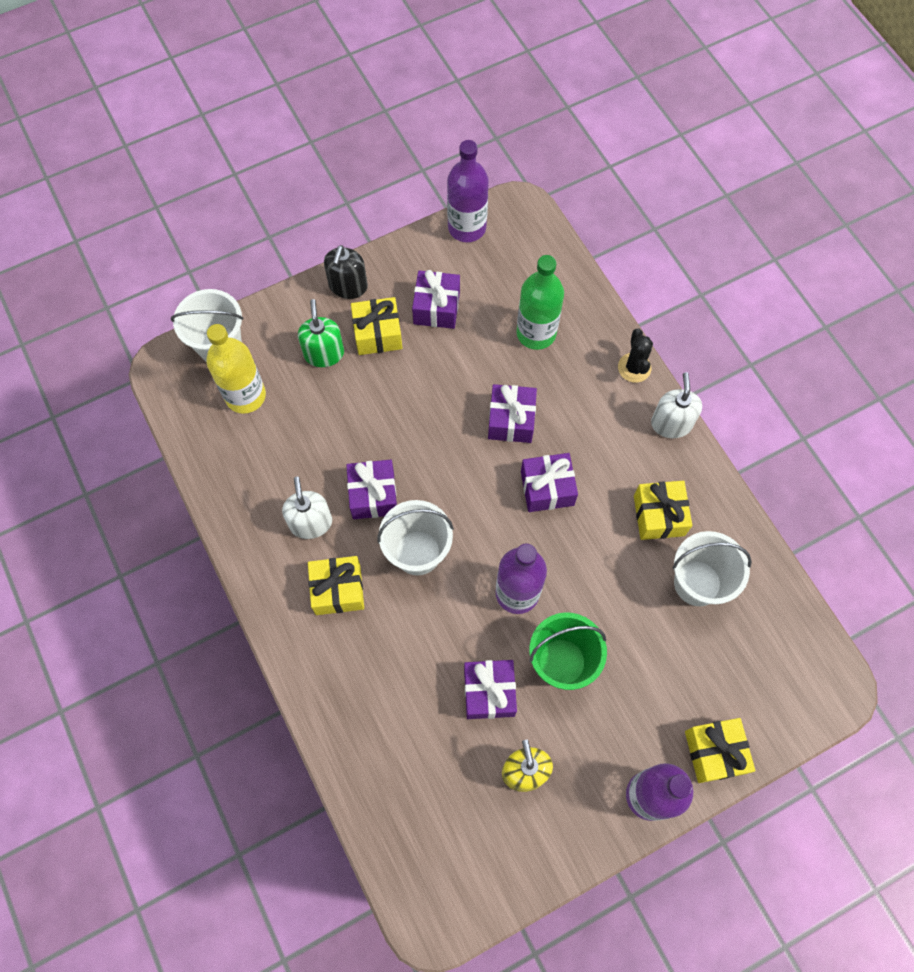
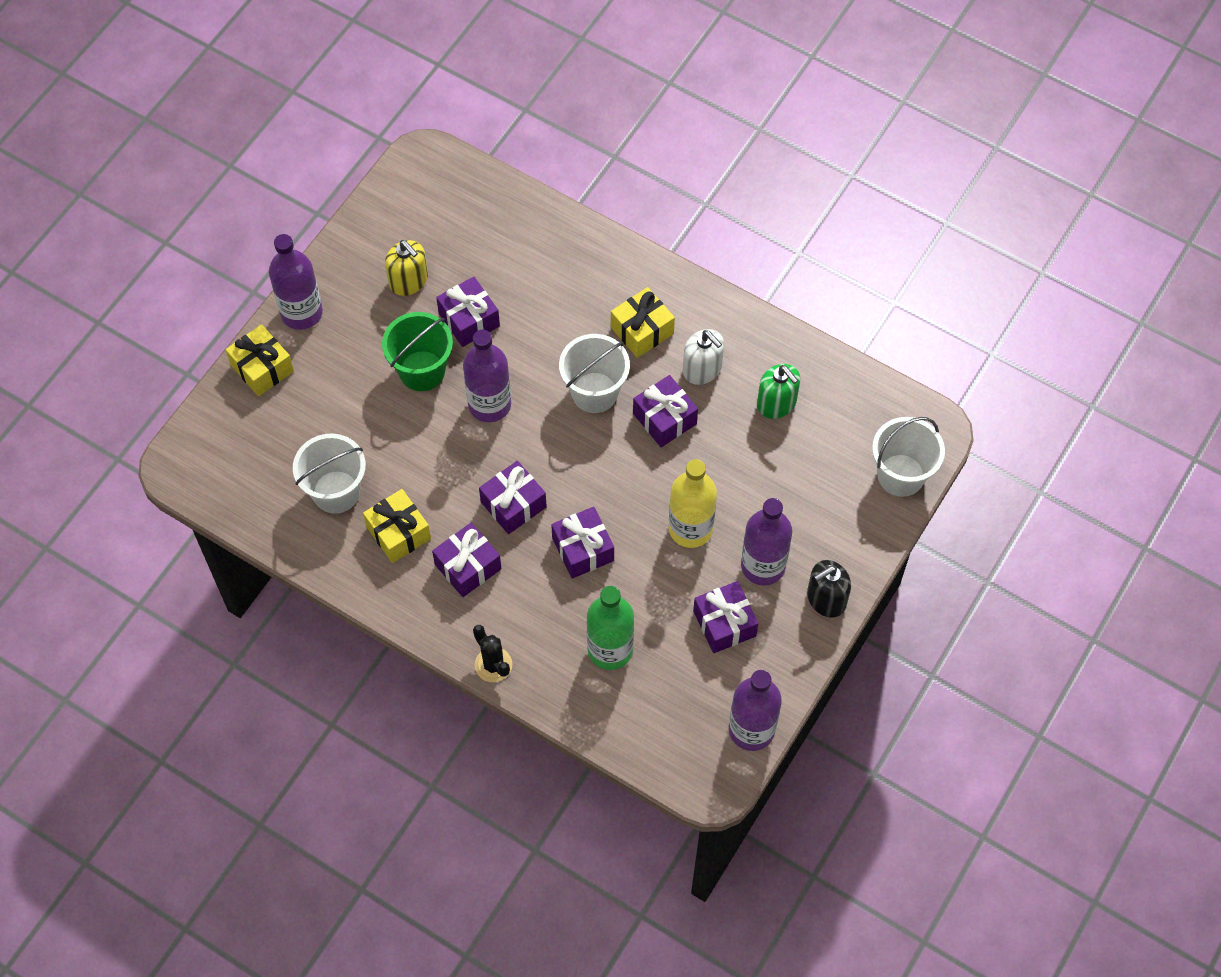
camera: 150 degrees right, 5 degrees down
yellow bottle [206,324,266,414] -> yellow bottle moved to [669,459,717,548]
green soap dispenser [298,299,344,367] -> green soap dispenser moved to [757,364,800,419]
black soap dispenser [324,245,368,299] -> black soap dispenser turned 105 degrees counterclockwise [807,560,851,618]
yellow gift [351,297,402,355] -> purple bottle [741,498,792,585]
white soap dispenser [651,372,702,438] -> none
none -> purple gift [432,523,501,597]

